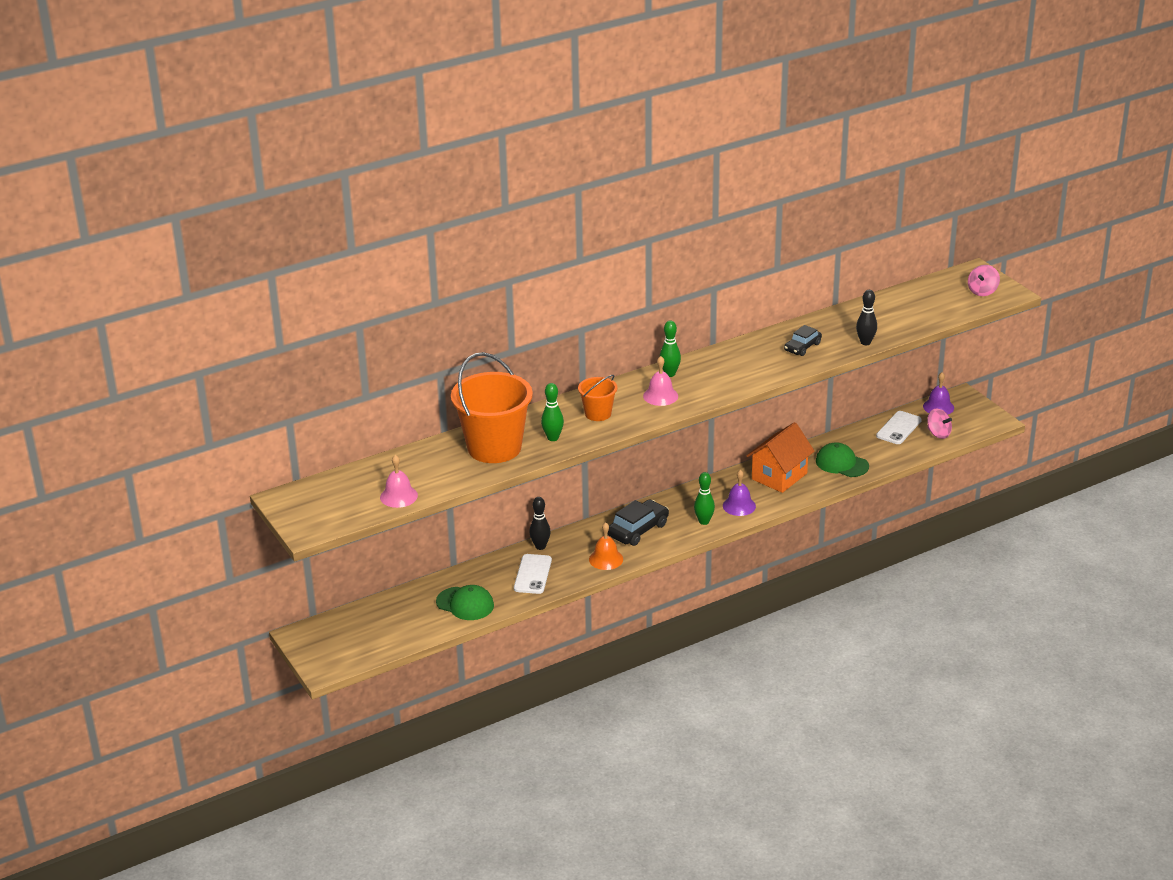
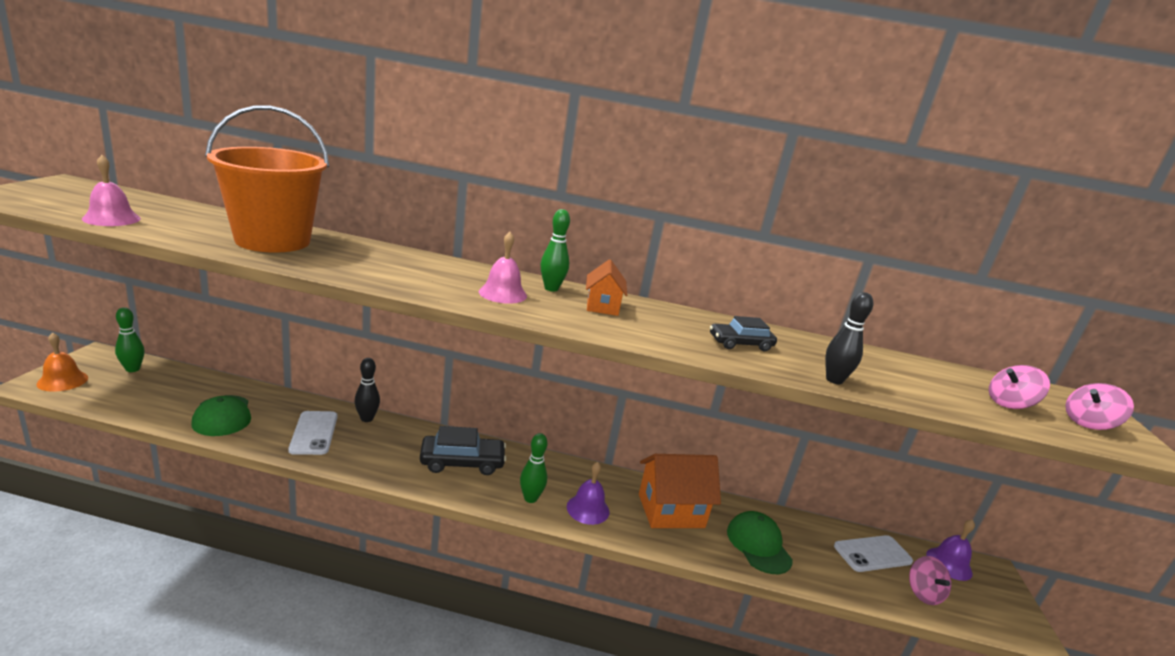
camera: 35 degrees right, 10 degrees down
white phone [514,554,552,594] -> white phone turned 60 degrees counterclockwise [288,411,337,455]
green bowling pin [541,383,564,441] -> green bowling pin moved to [115,307,145,372]
orange bucket [578,375,617,421] -> none
orange bell [589,522,623,570] -> orange bell moved to [36,333,88,392]
none -> orange house [586,259,627,316]
none -> pink spinning top [989,365,1050,409]

